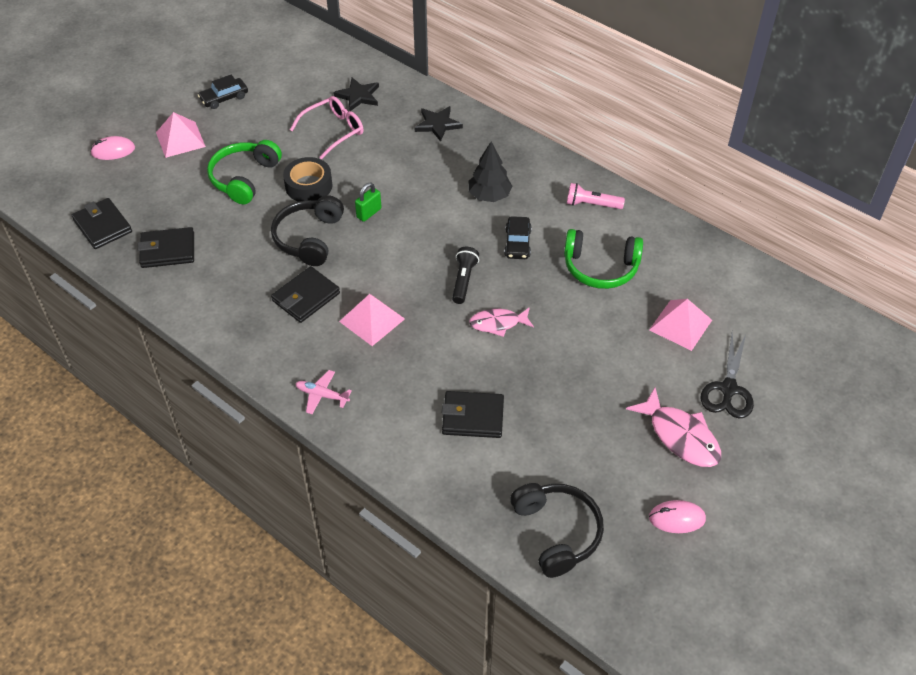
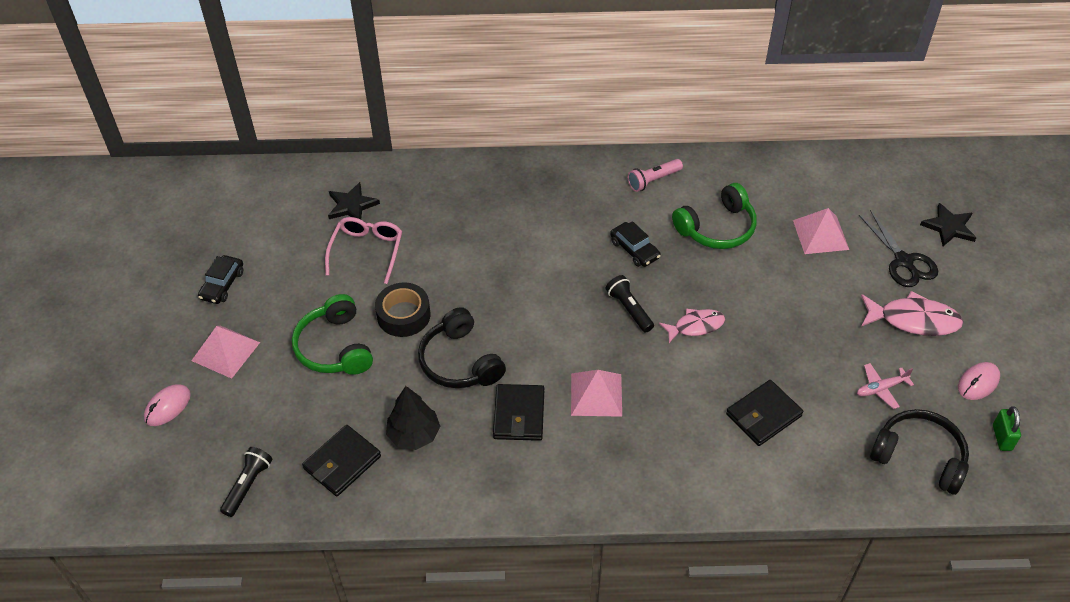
camera: 40 degrees left, 0 degrees up
black wallet [72,198,132,249] -> black flashlight [220,447,272,517]
pink plane [295,370,352,414] -> pink plane moved to [857,363,914,409]
green padlock [355,183,381,222] -> green padlock moved to [993,406,1021,451]
black star [415,106,463,142] -> black star moved to [920,203,976,246]
black tree [468,141,513,202] -> black tree moved to [386,386,440,450]
pink fish [469,307,534,337] -> pink fish turned 150 degrees counterclockwise [659,308,725,343]

